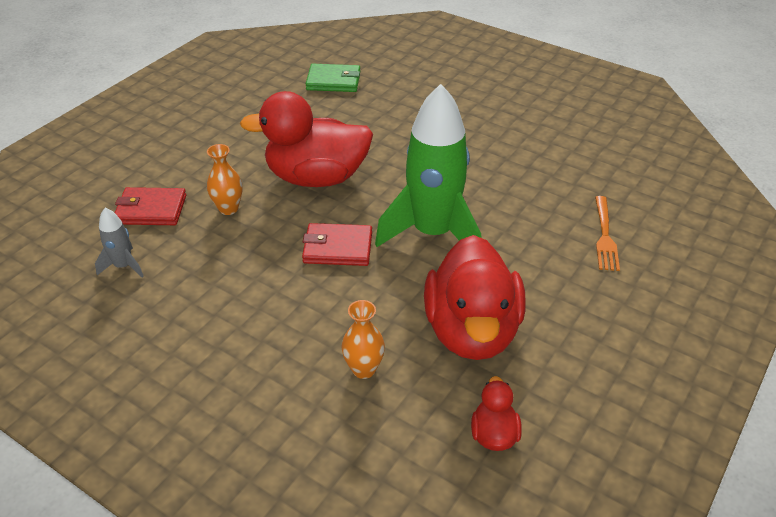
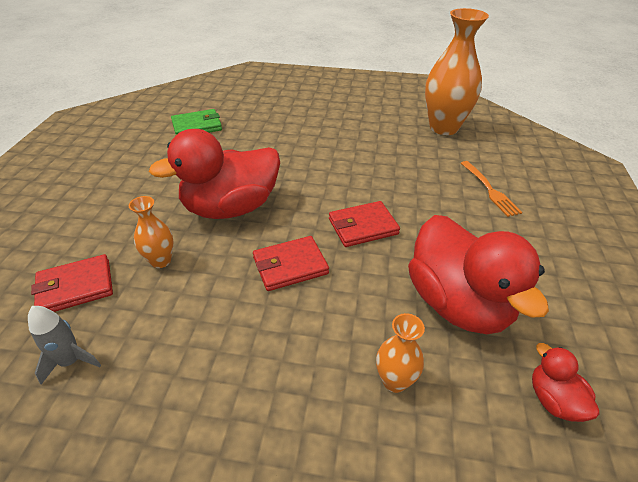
camera: 25 degrees left, 0 degrees up
green rocket [375,84,481,247] -> red wallet [329,201,400,247]
none -> orange vase [425,8,489,135]

